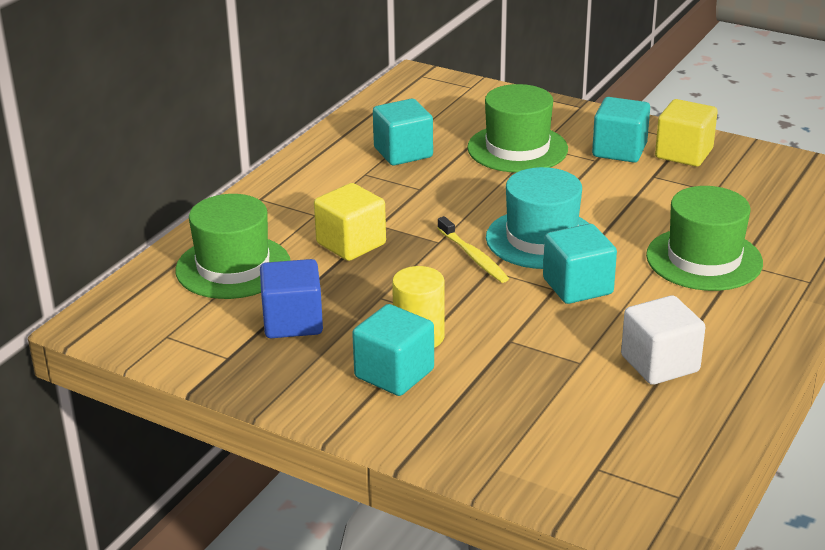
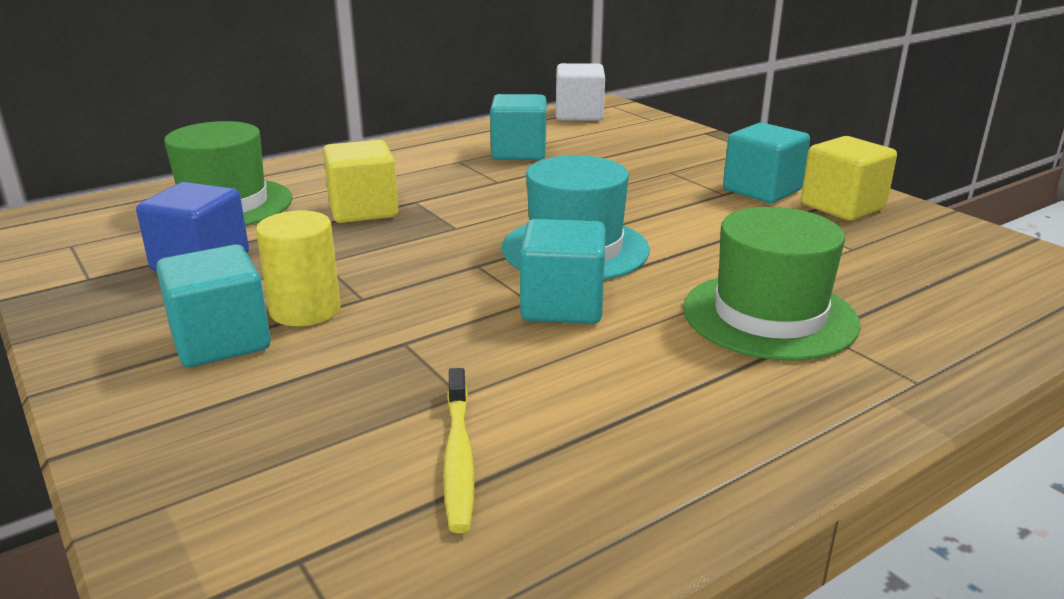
camera: 25 degrees right, 5 degrees down
yellow toothbrush [437,216,509,283] -> yellow toothbrush moved to [443,368,475,533]
green hat [467,84,568,173] -> none
white cube [621,295,705,385] -> white cube moved to [556,63,605,121]

